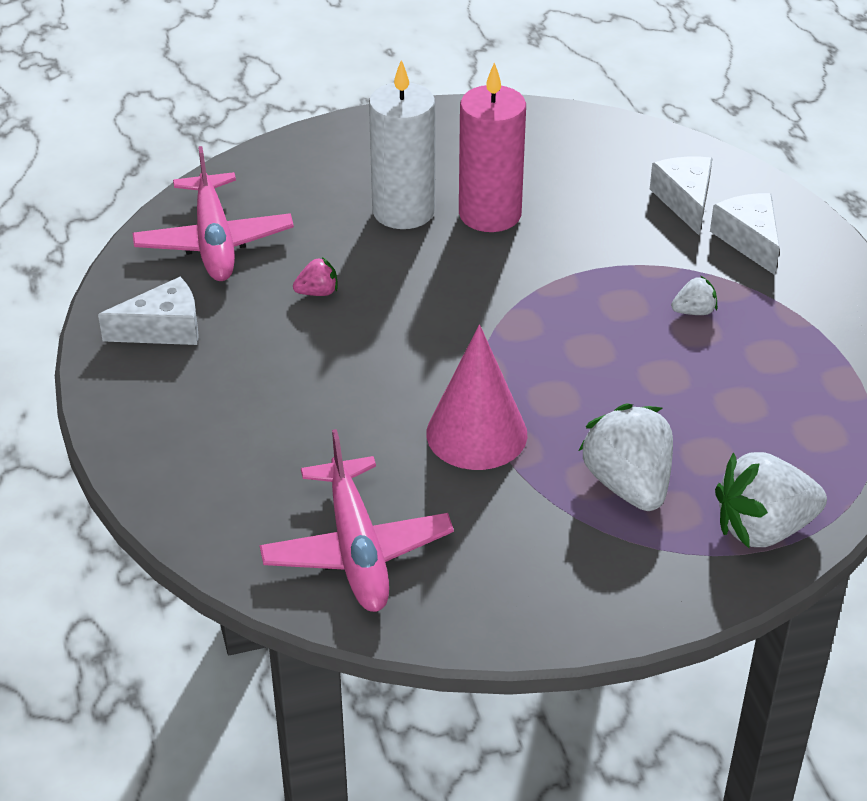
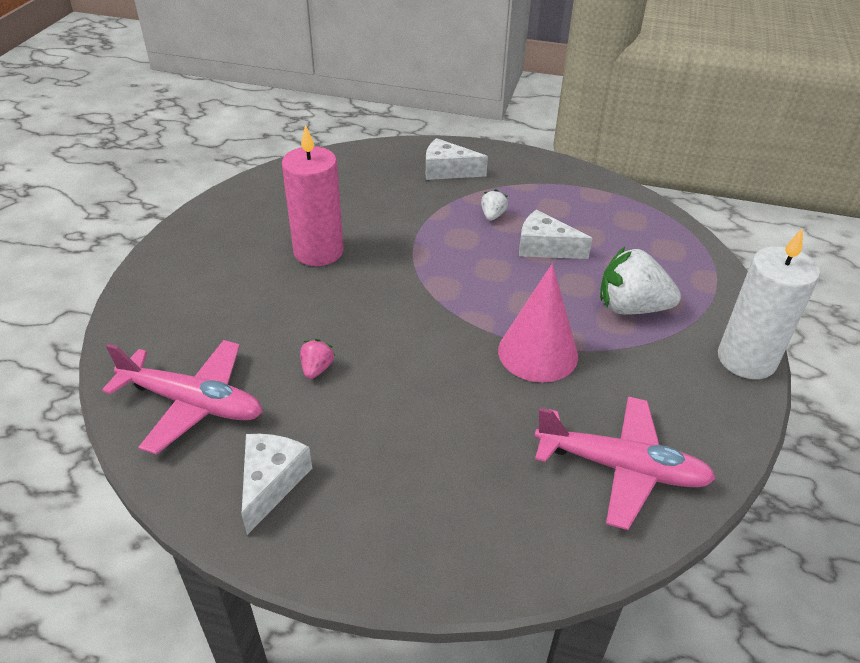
camera: 60 degrees left, 0 degrees up
white candle [369,60,435,229] -> white candle moved to [718,228,820,379]
white cheese [650,157,713,235] -> white cheese moved to [519,209,592,259]
white strawberry [715,452,827,548] -> none

